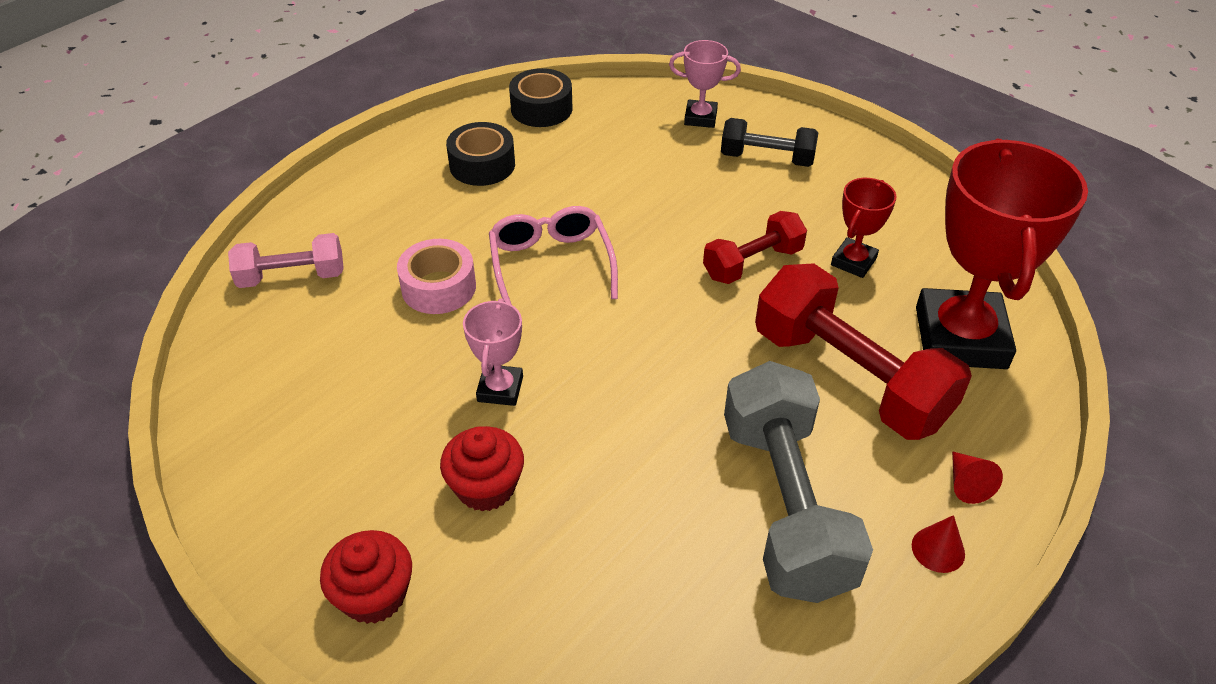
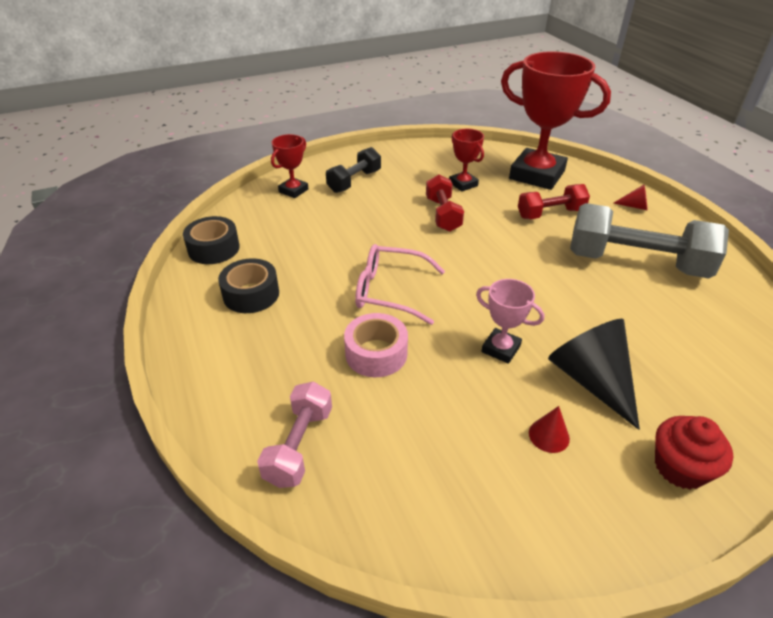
camera: 65 degrees left, 5 degrees down
red cupcake [440,426,524,512] -> black cone [548,319,640,430]
pink trophy [669,40,741,128] -> red trophy [271,134,308,198]
red dumbbell [755,263,972,440] -> red dumbbell [518,184,590,219], size x0.55
red cone [912,515,965,573] -> red cone moved to [529,406,570,453]

